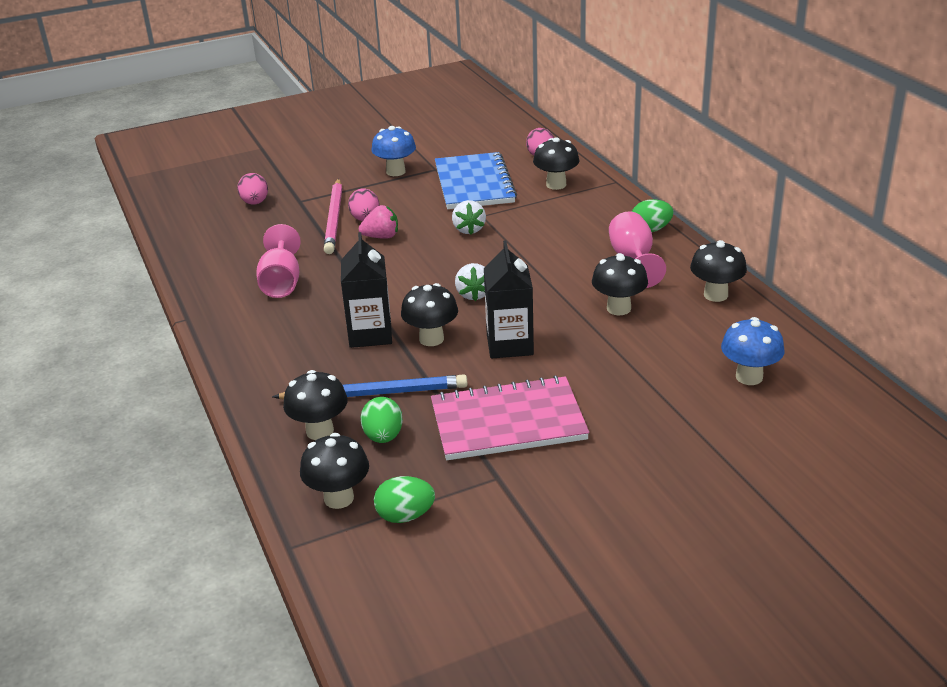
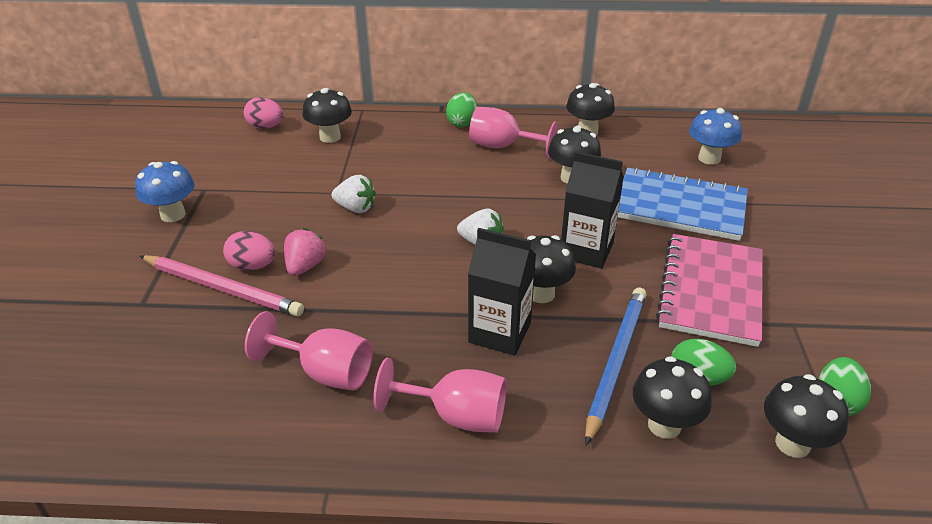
camera: 65 degrees left, 5 degrees up
pink egg [237,173,268,205] -> none
blue notebook [435,152,517,209] -> blue notebook moved to [618,167,748,241]
none -> pink goblet [373,358,507,433]

